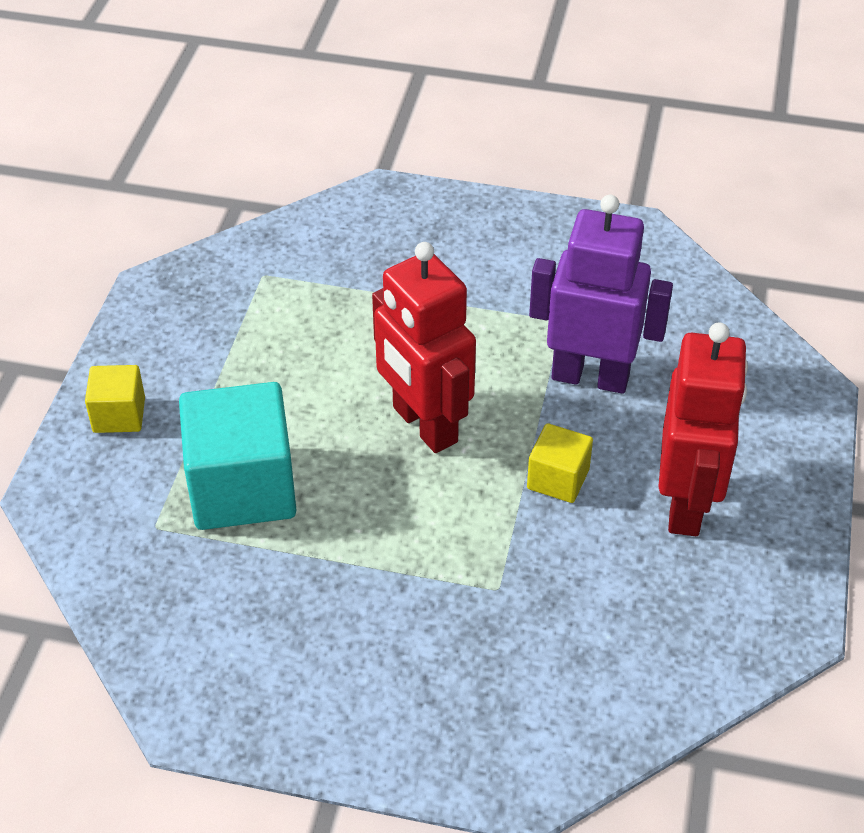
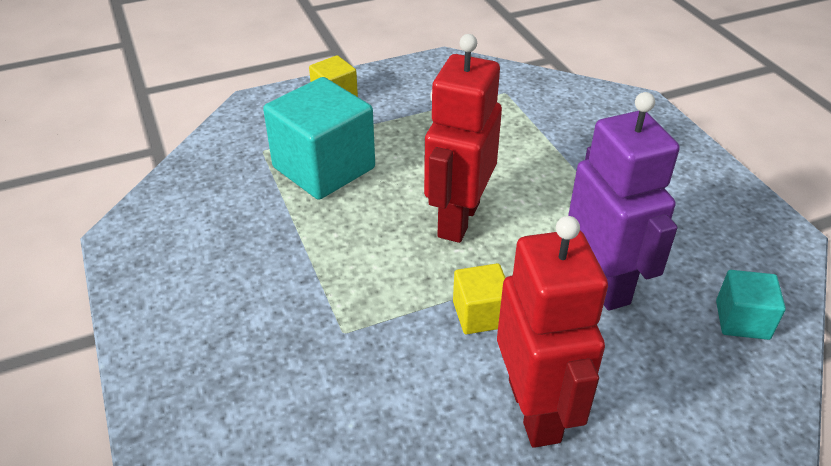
camera: 55 degrees right, 5 degrees down
red robot [658,323,748,536] -> red robot turned 75 degrees counterclockwise [497,216,608,448]
none -> turquoise cube [716,270,786,340]

